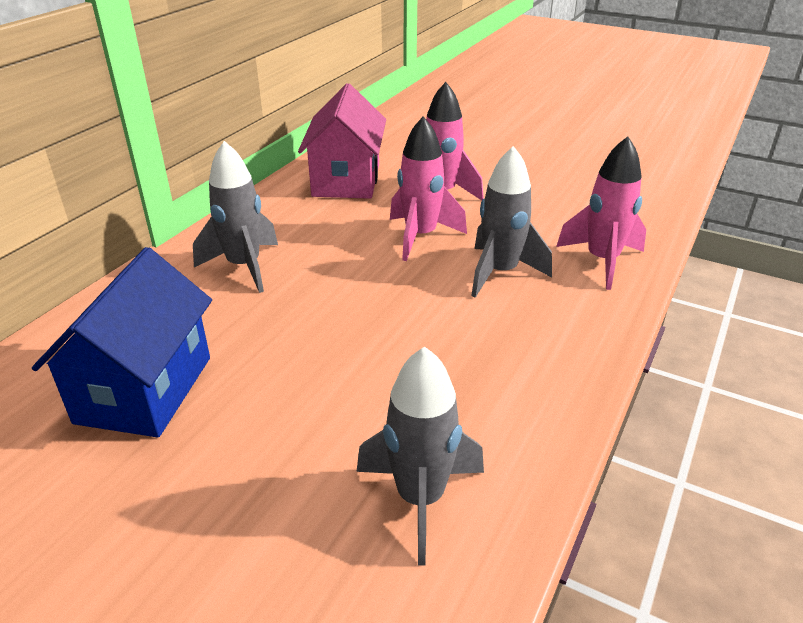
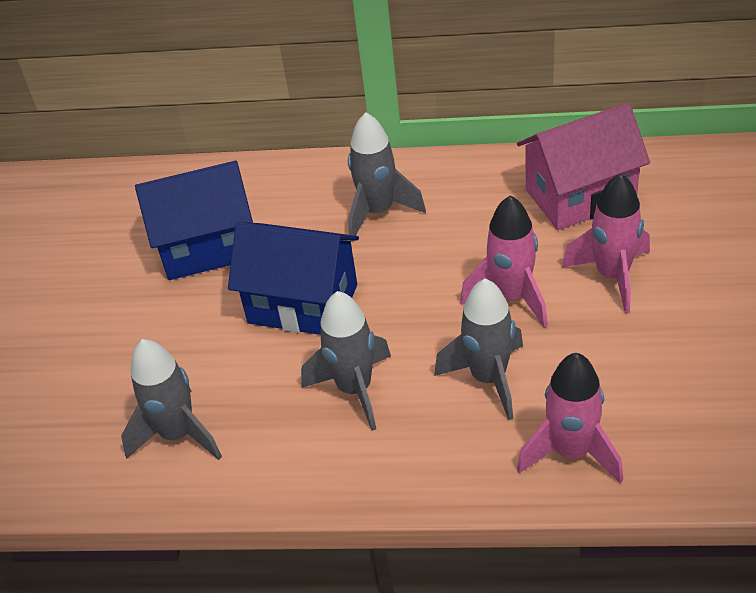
camera: 70 degrees right, 10 degrees up
none -> blue house [228,222,359,335]
none -> grey rocket [301,291,391,431]

